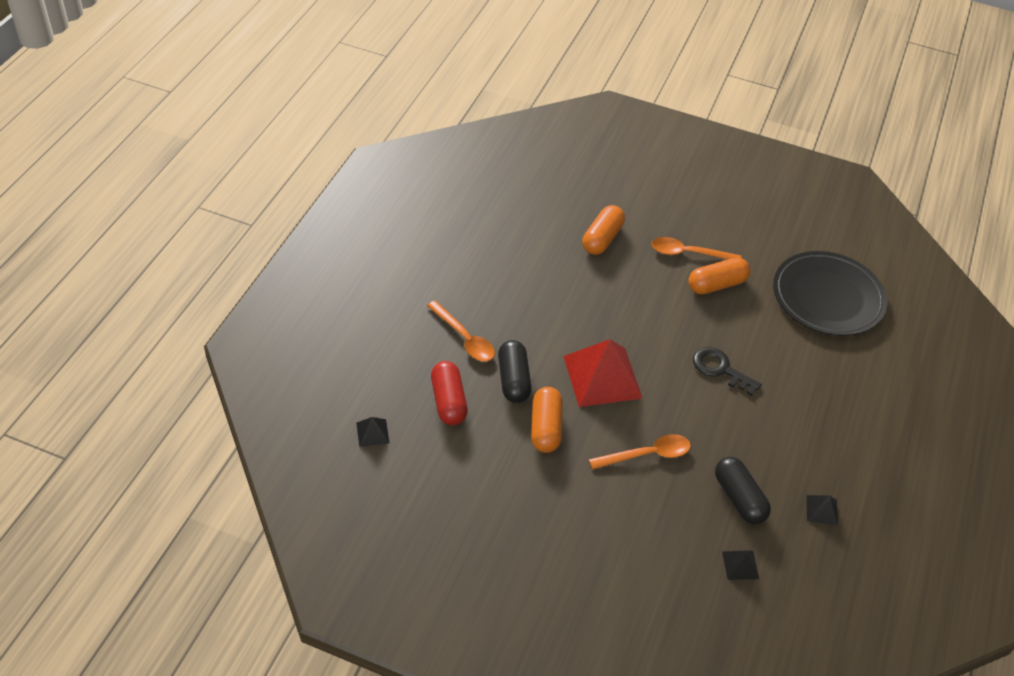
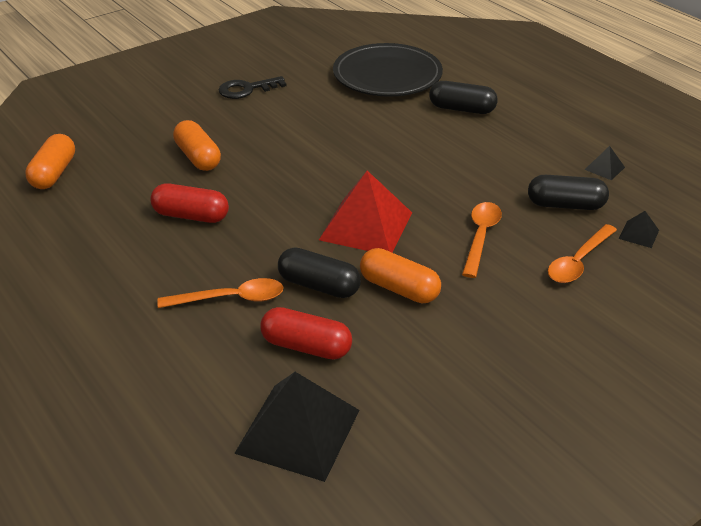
camera: 55 degrees left, 10 degrees down
black pyramid [356,417,389,447] -> black pyramid [234,372,360,482], size x2.29
orange spoon [651,237,741,260] -> orange spoon moved to [548,224,617,283]
orange capsule [689,258,750,294] -> orange capsule moved to [25,134,75,189]
black key [693,347,762,396] -> black key moved to [219,76,286,99]
none -> red capsule [150,183,229,223]
none -> black capsule [429,81,498,114]

